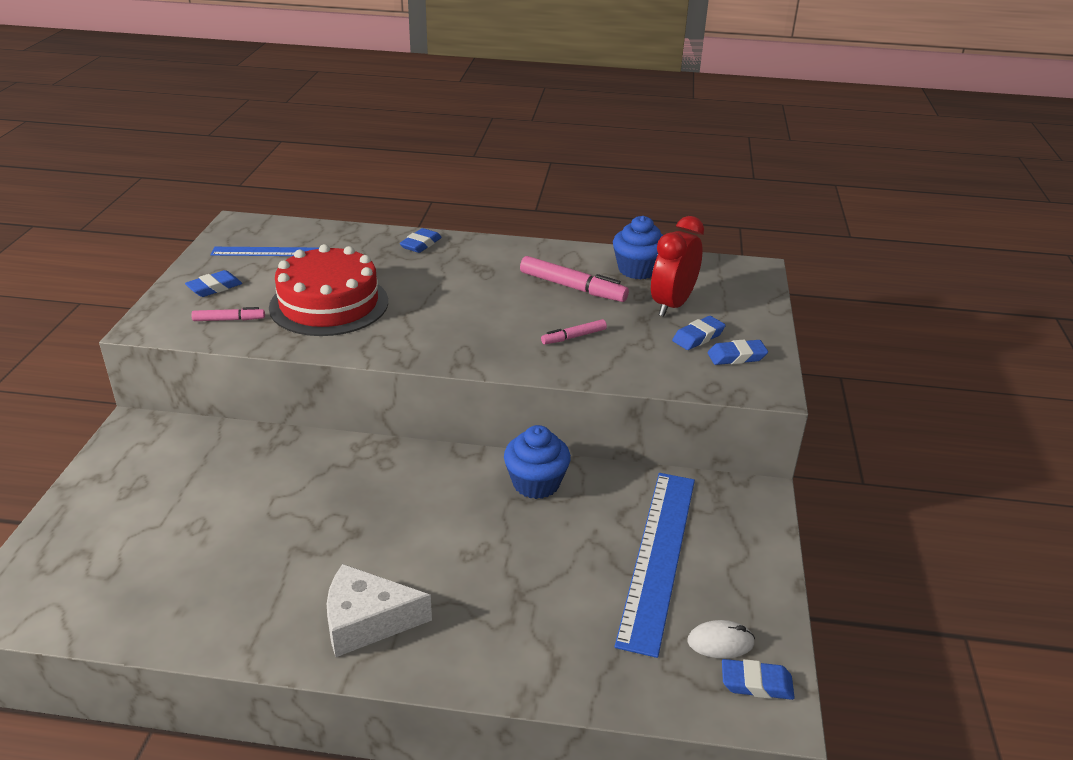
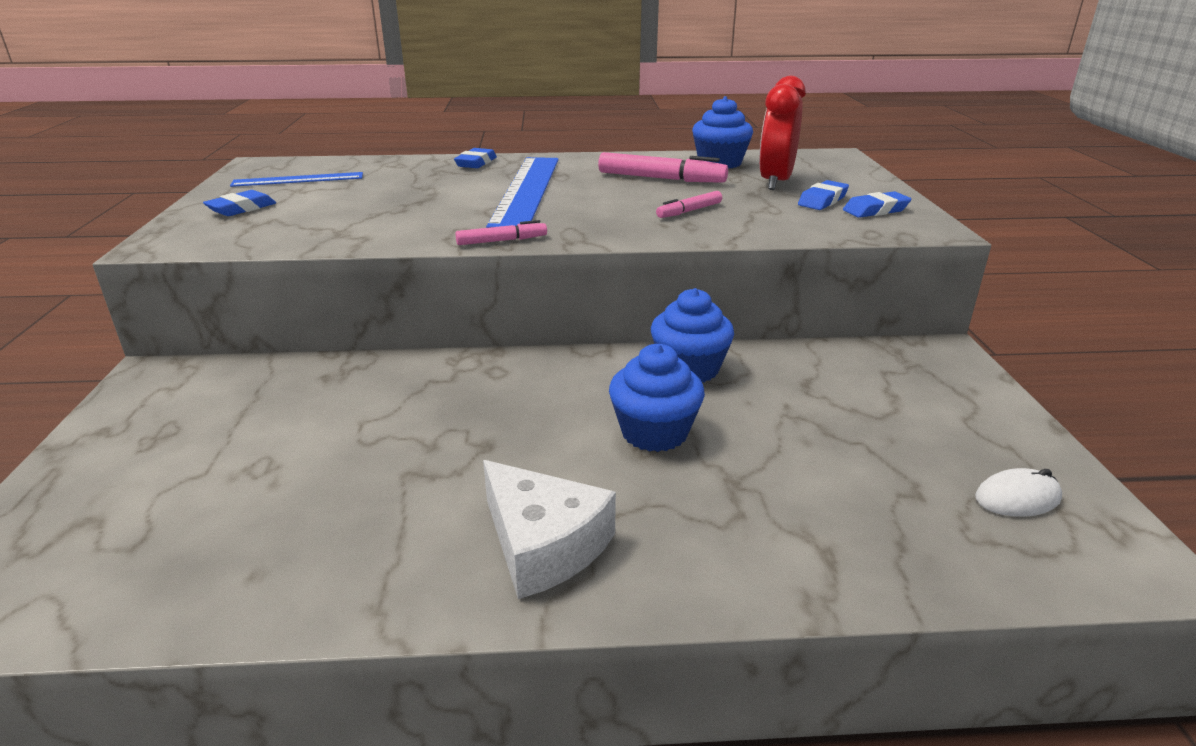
camera: 10 degrees left, 5 degrees down
pink marker [192,307,265,321] -> pink marker moved to [455,220,547,245]
red cake [269,244,388,336] -> none
white cheese [327,564,432,657] -> white cheese turned 120 degrees counterclockwise [483,460,616,599]
blue ruler [615,473,695,658] -> blue ruler moved to [486,157,559,228]
blue eraser [722,659,795,700] -> none
none -> blue cupcake [609,344,705,452]

